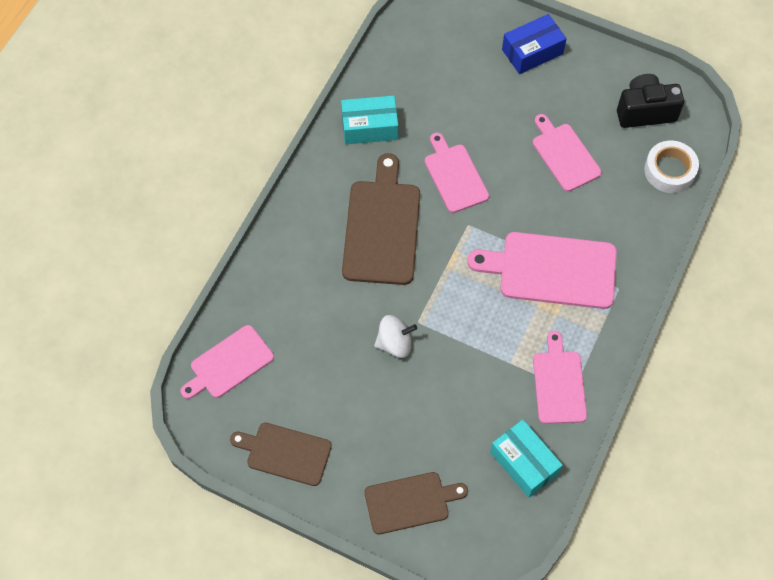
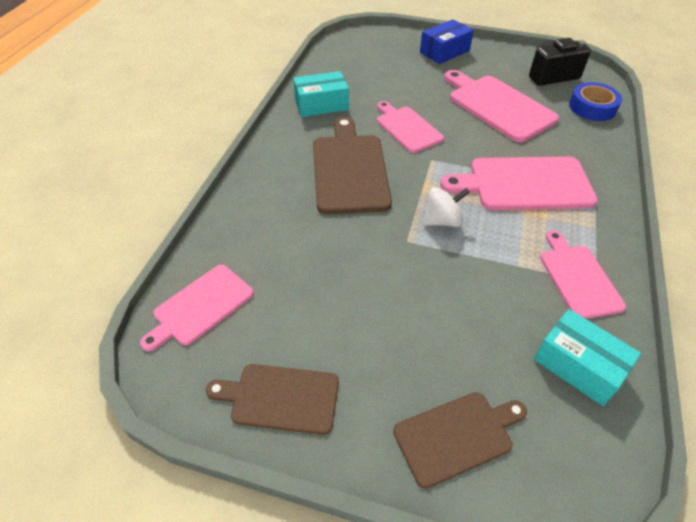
camera: 10 degrees left, 15 degrees down
white spinning top [374,315,417,358] -> white spinning top moved to [423,187,470,227]
pink cutting board [533,114,602,192] -> pink cutting board [444,70,559,142], size x1.57
white tape [644,141,699,193] -> blue tape [569,82,622,121]

